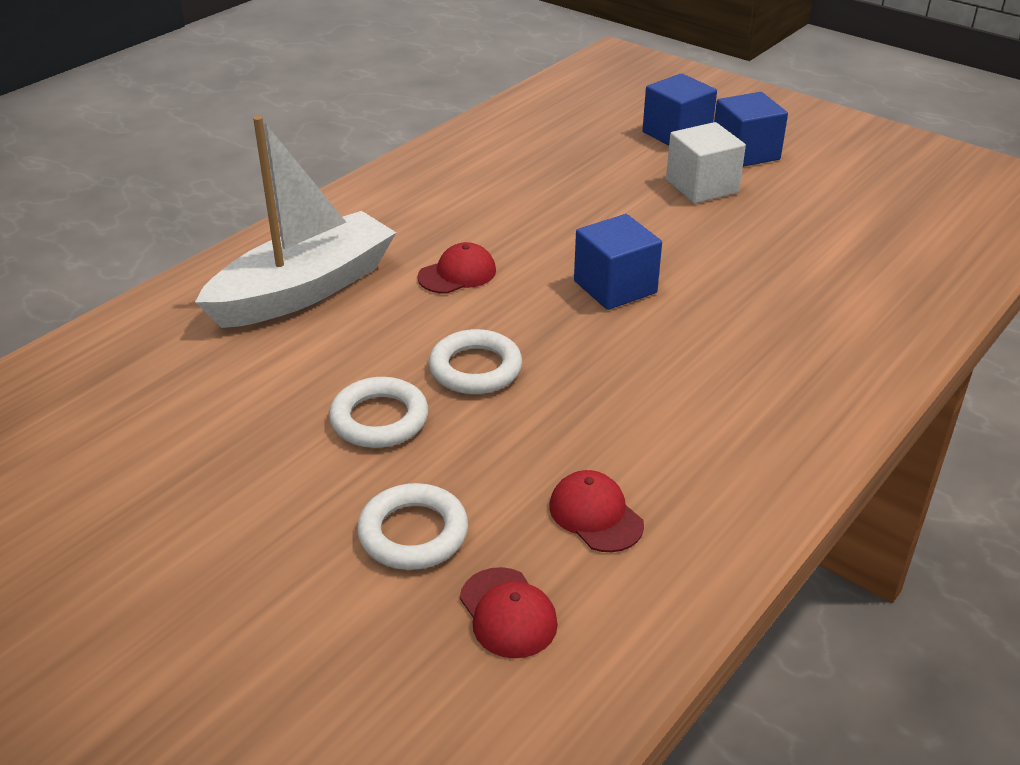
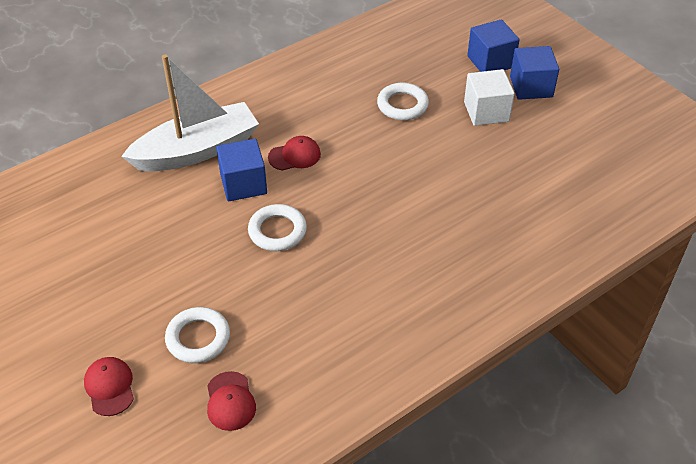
camera: 15 degrees right, 10 degrees up
white ring [329,377,428,448] -> white ring moved to [377,83,429,120]
red cap [549,470,644,552] -> red cap moved to [84,357,134,416]
blue cube [574,214,662,310] -> blue cube moved to [216,139,267,201]

